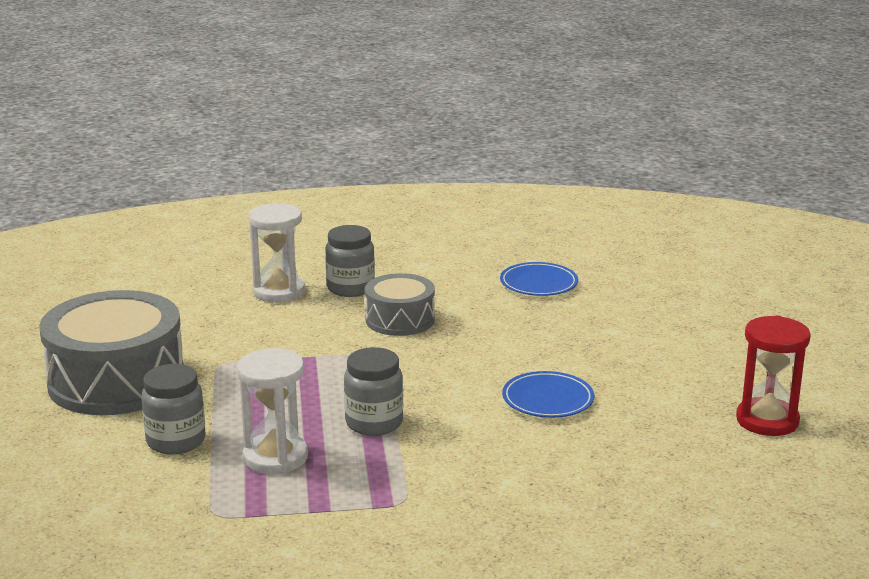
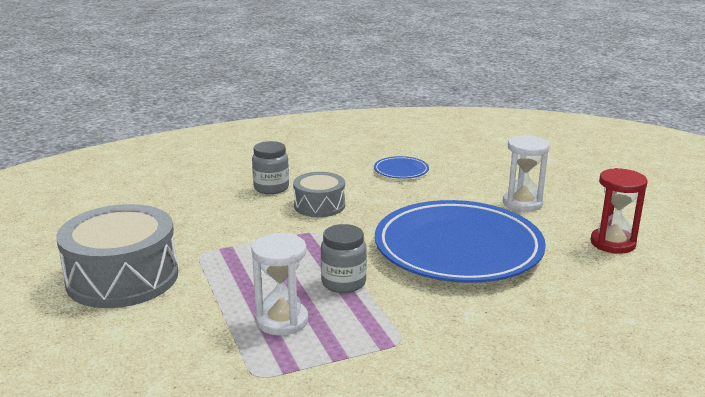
camera: 15 degrees left, 0 degrees up
grey jar [141,364,206,455] -> none
white hourglass [249,203,305,303] -> white hourglass moved to [503,135,550,212]
blue plate [502,371,594,418] -> blue plate [375,200,546,283], size x2.48

